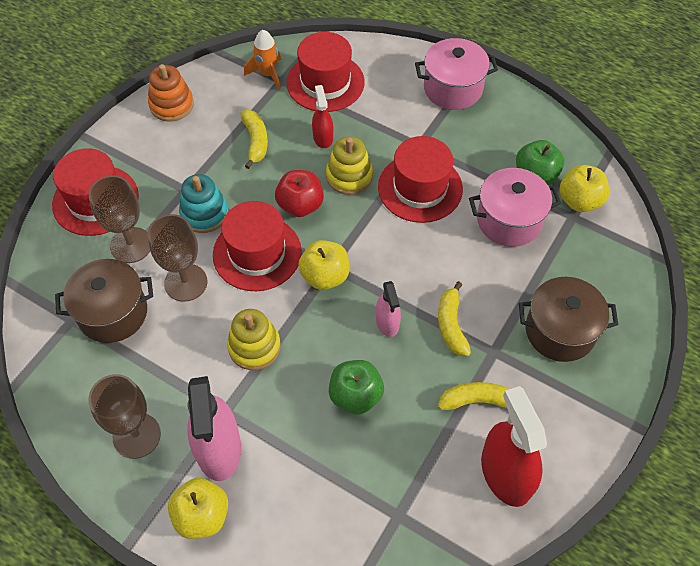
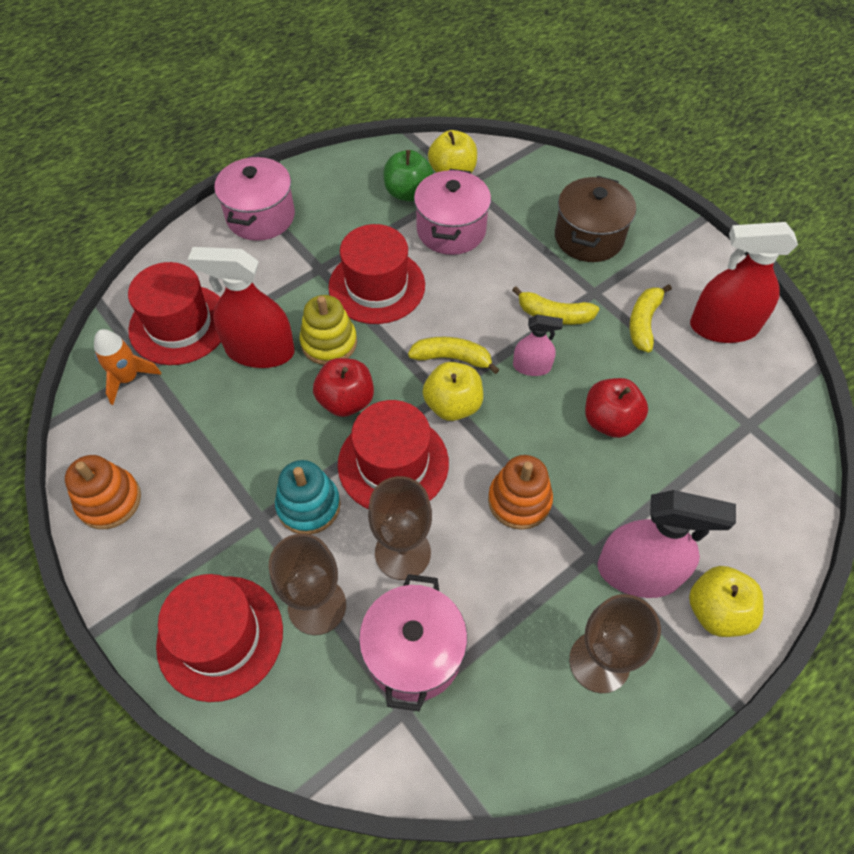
camera: 70 degrees left, 0 degrees up
brown pot [55,259,153,343] -> pink pot [359,574,467,711]
yellow stacking toy [227,309,281,370] -> orange stacking toy [488,455,553,530]
yellow banana [240,110,268,169] -> yellow banana moved to [408,337,500,374]
red spray bottle [312,85,333,148] -> red spray bottle [187,247,295,368], size x1.85
green apple [329,360,384,415] -> red apple [585,378,648,438]

